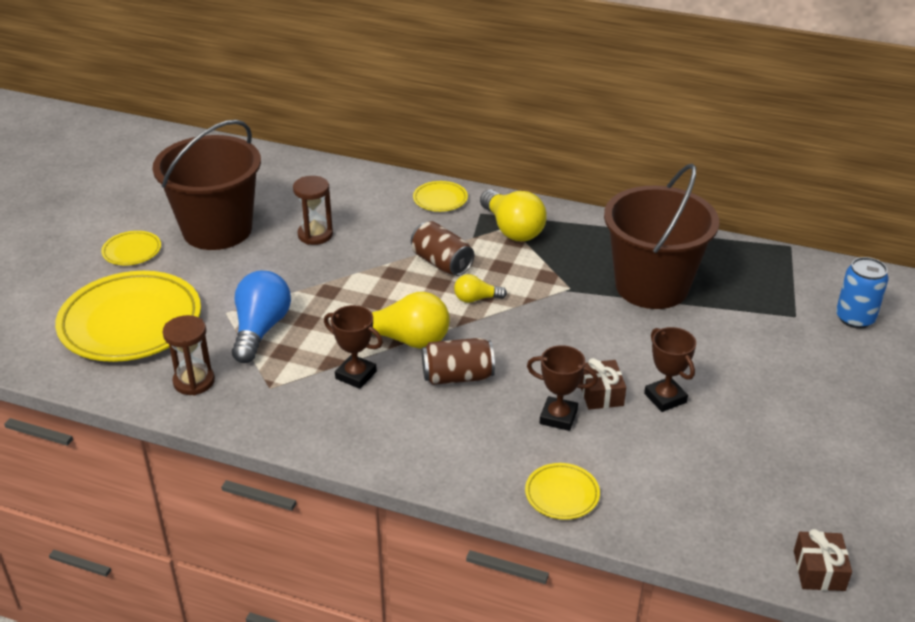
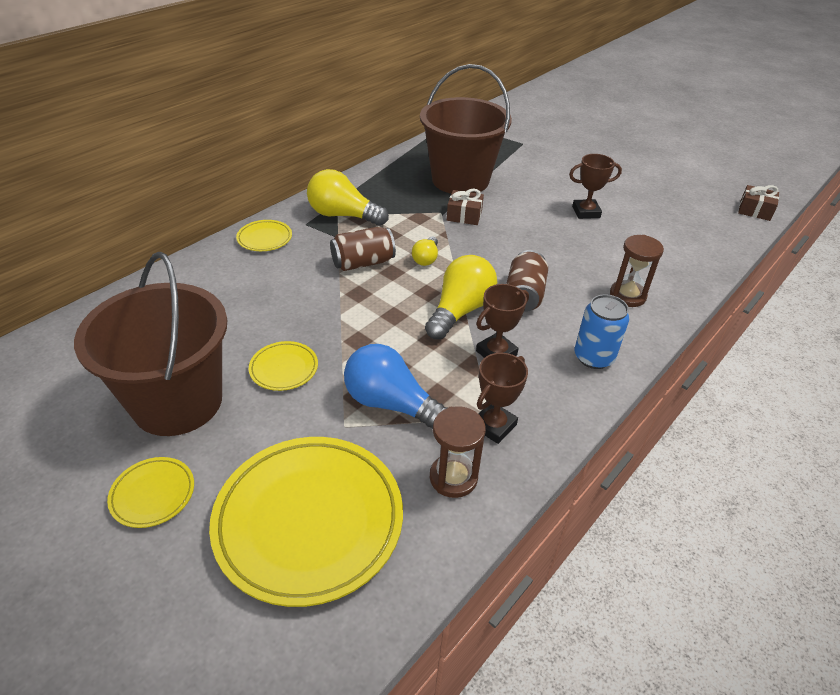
camera: 70 degrees left, 5 degrees up
brown hourglass [293,176,333,245] -> brown hourglass moved to [610,235,664,307]
yellow light bulb [480,189,547,241] -> yellow light bulb turned 150 degrees counterclockwise [307,169,389,226]
yellow plate [525,463,600,520] -> yellow plate moved to [249,341,318,391]
brown trophy [527,345,598,431] -> brown trophy moved to [477,353,528,444]
brown gift [580,358,626,410] -> brown gift moved to [447,189,484,225]
blue can [836,257,889,329] -> blue can moved to [575,294,630,369]

